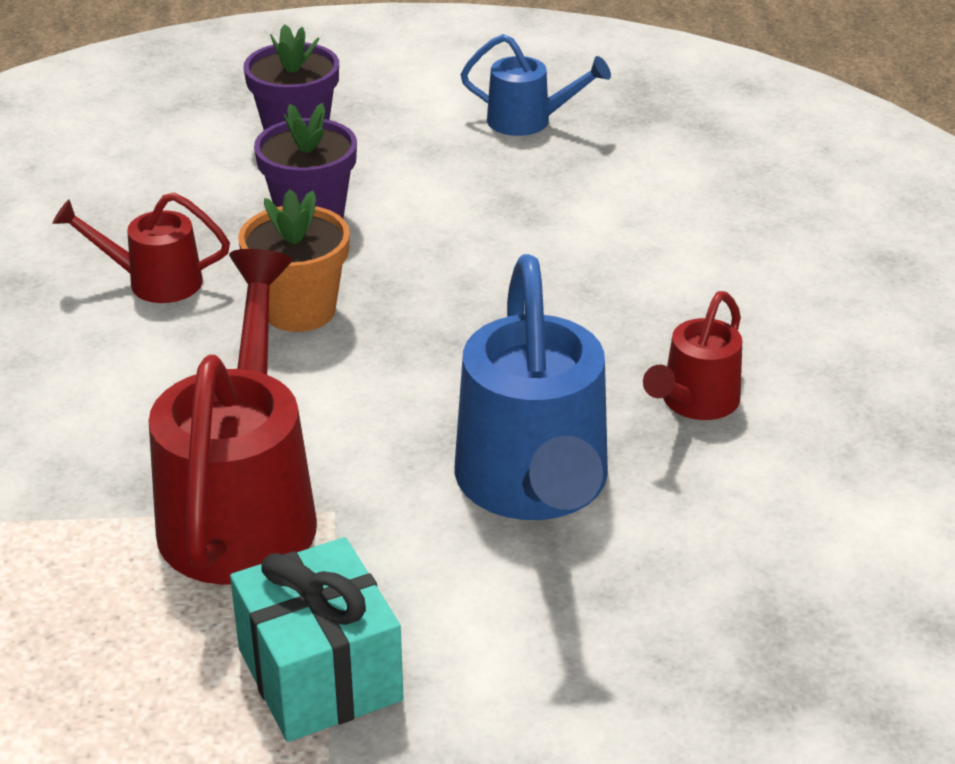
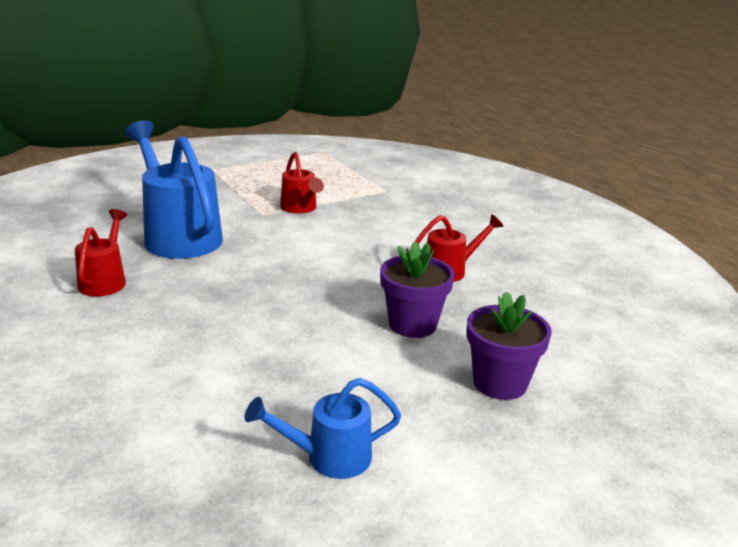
camera: 150 degrees right, 10 degrees down
red watering can [149,249,317,585] -> red watering can [280,152,324,214], size x0.53
turquoise gift [230,537,404,742] -> none
orange flower pot [238,189,350,332] -> none

